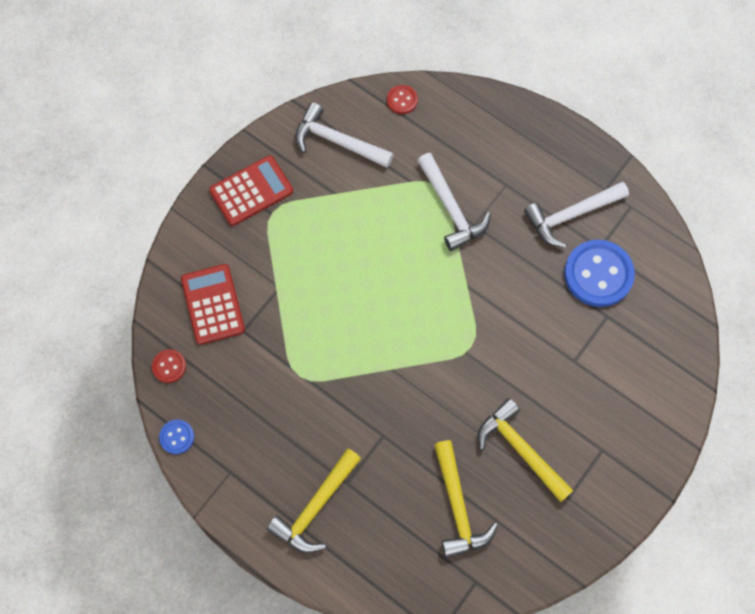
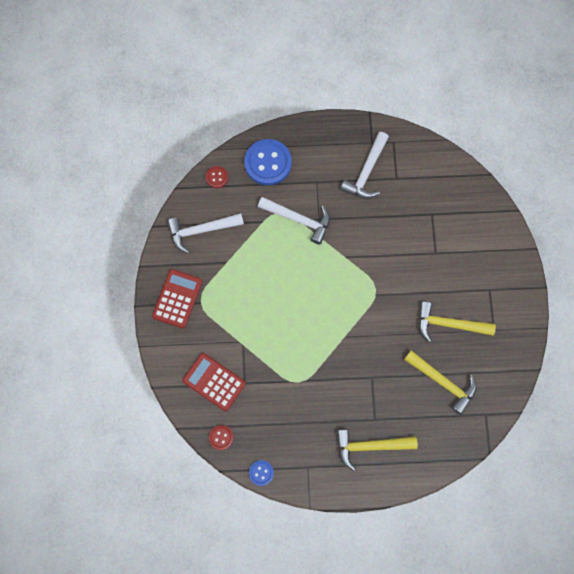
camera: 40 degrees left, 5 degrees up
yellow hammer [267,448,361,553] -> yellow hammer turned 90 degrees clockwise [337,430,418,471]
blue button [564,240,635,307] -> blue button moved to [244,139,292,185]

